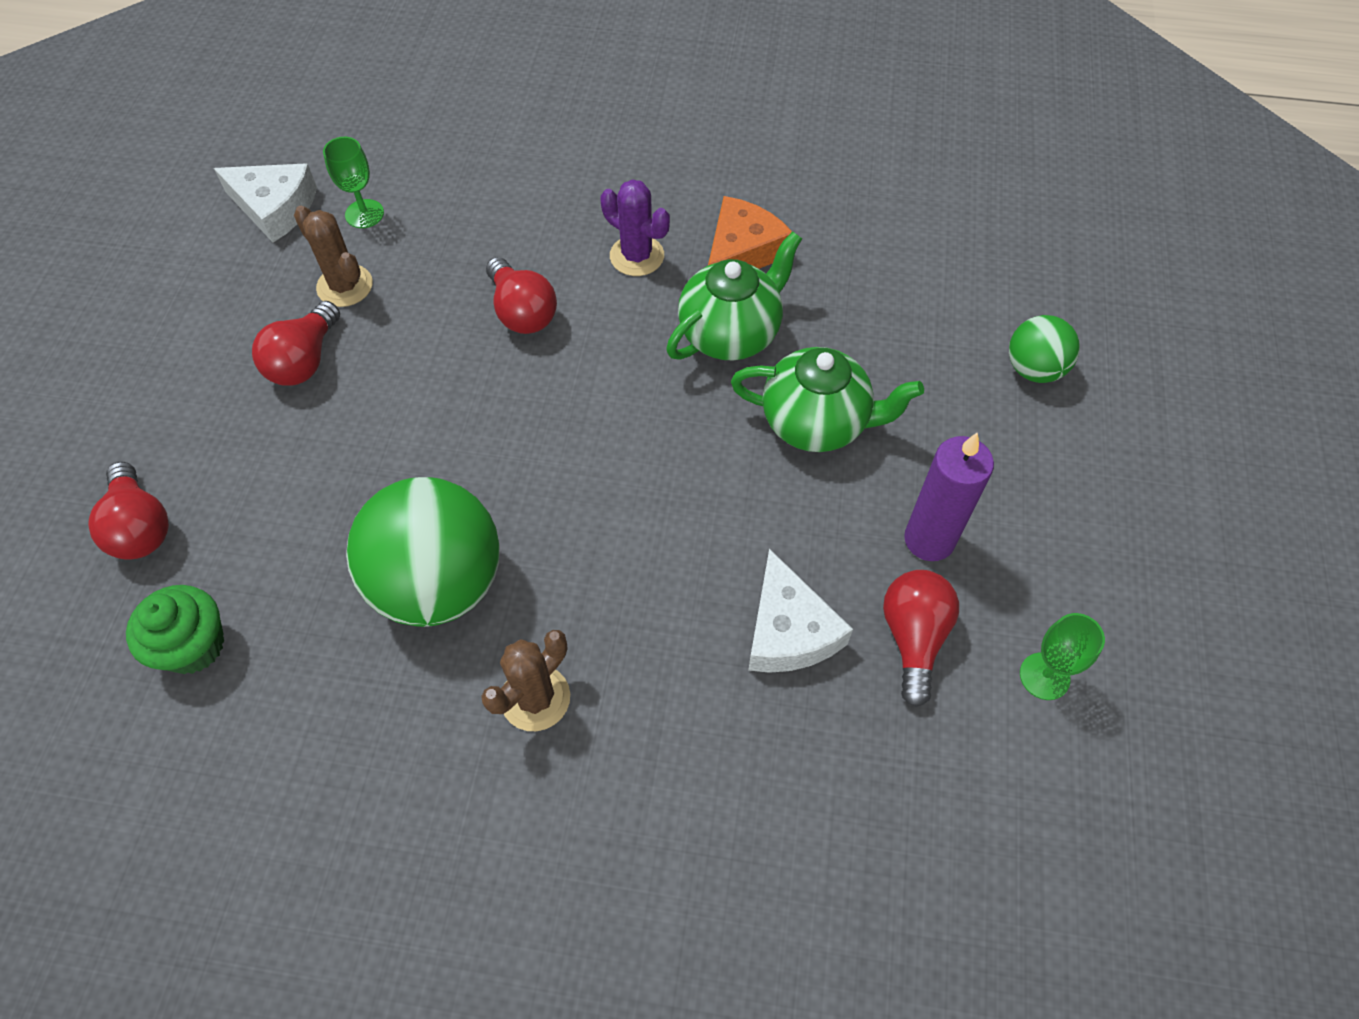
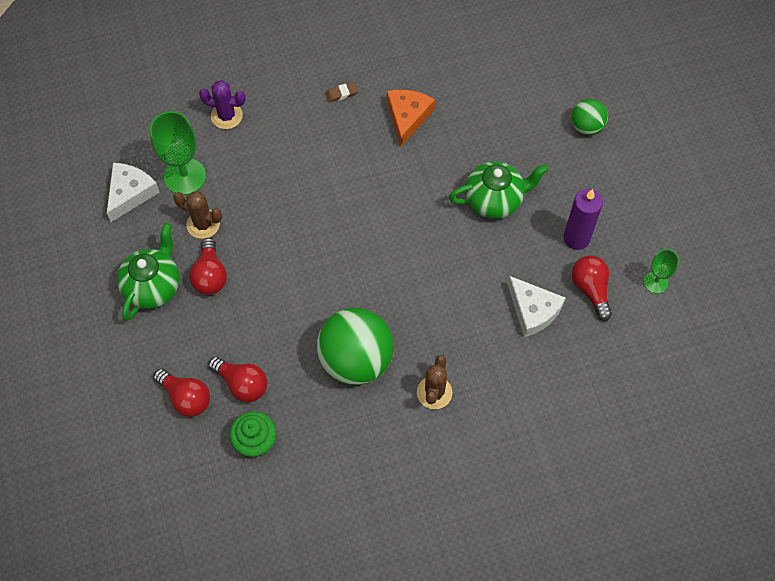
camera: 25 degrees left, 5 degrees up
white cheese [214,164,317,243] -> white cheese turned 60 degrees counterclockwise [107,163,160,222]
green goblet [323,137,384,228] -> green goblet [150,111,206,195], size x1.78
red light bulb [486,257,557,334] -> red light bulb moved to [208,357,267,402]
purple cactus [600,179,670,276] -> purple cactus moved to [199,80,246,129]
green teapot [666,231,802,360] -> green teapot moved to [117,223,179,321]
none -> brown eraser [325,82,359,103]

